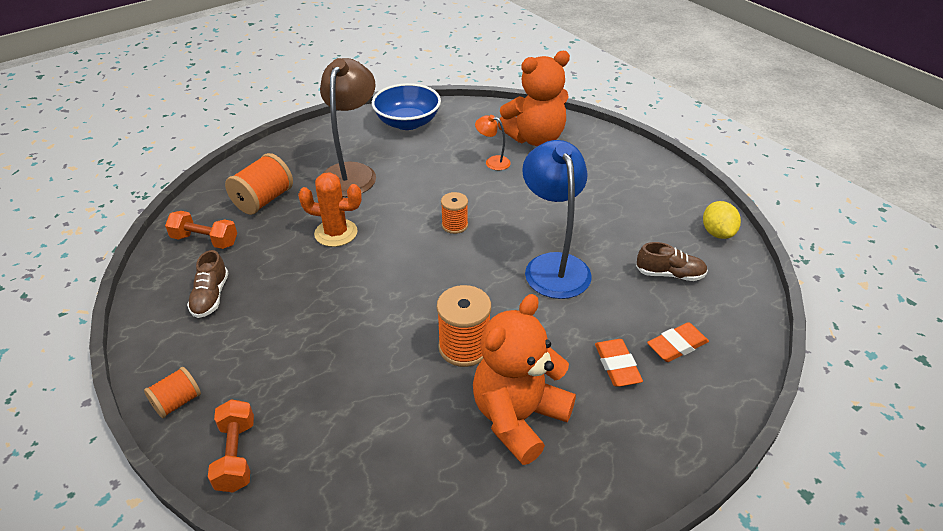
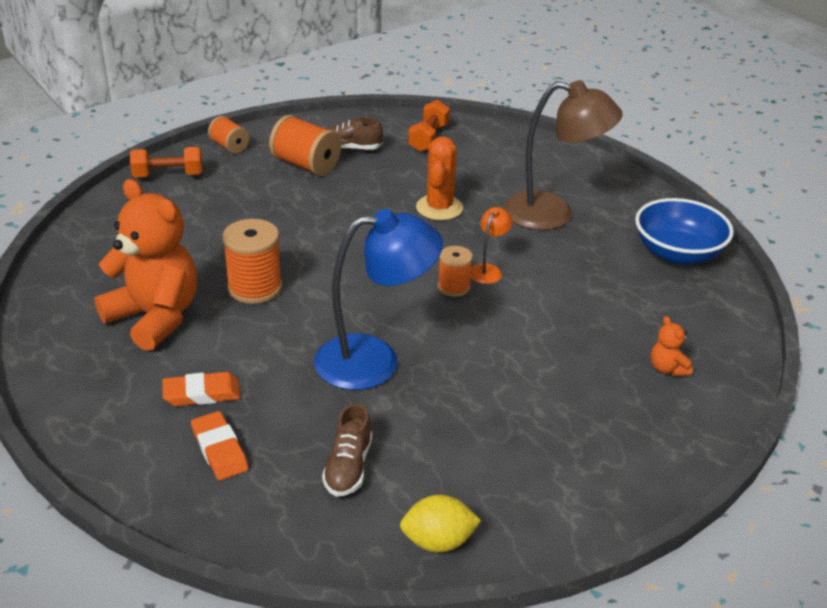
camera: 90 degrees right, 5 degrees down
orange spool [225,153,293,215] -> orange spool moved to [269,115,341,176]
orange lamp [475,115,511,170] -> orange lamp moved to [470,207,512,284]
orange teddy bear [498,51,570,146] -> orange teddy bear [651,316,693,376], size x0.40

